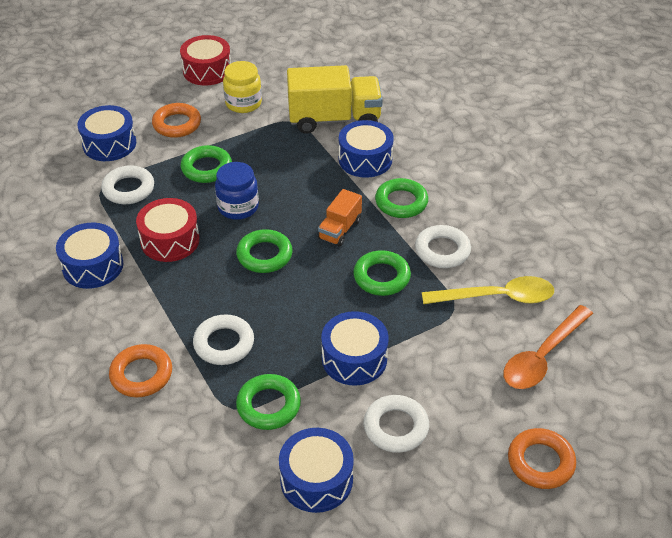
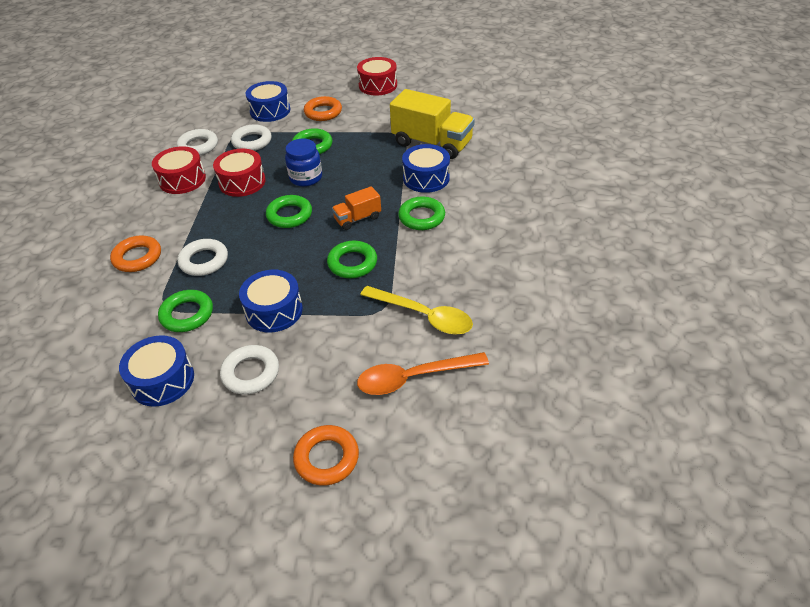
camera: 35 degrees right, 0 degrees up
blue drum [56,223,124,289] -> red drum [152,146,206,194]
yellow jar [223,61,262,113] -> none
white ring [415,225,471,268] -> white ring moved to [177,129,218,155]

